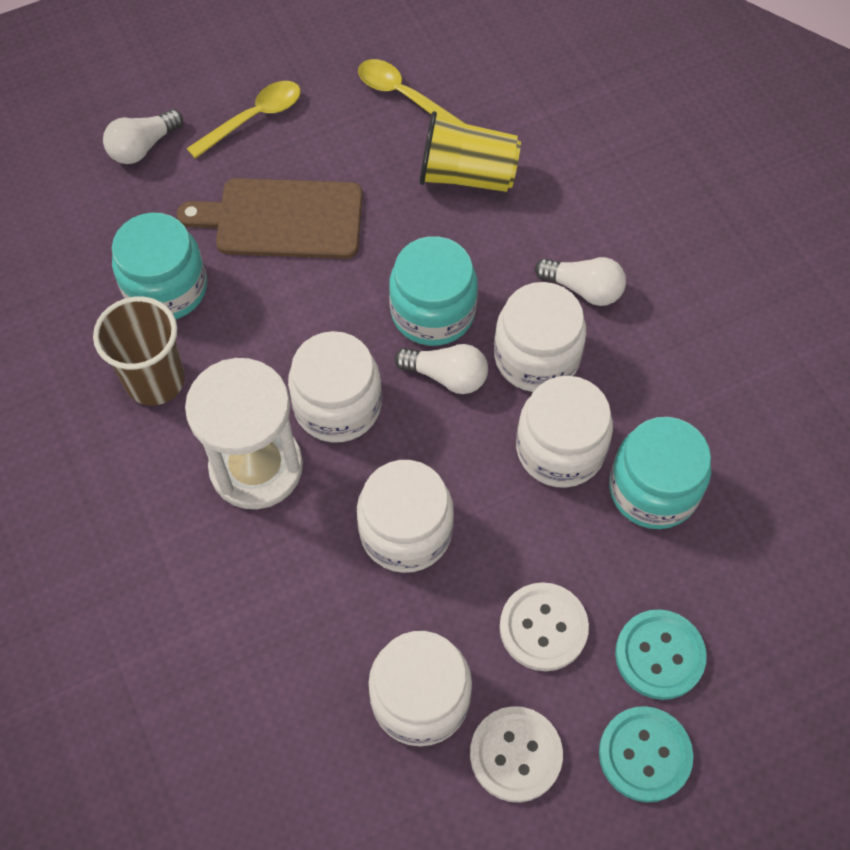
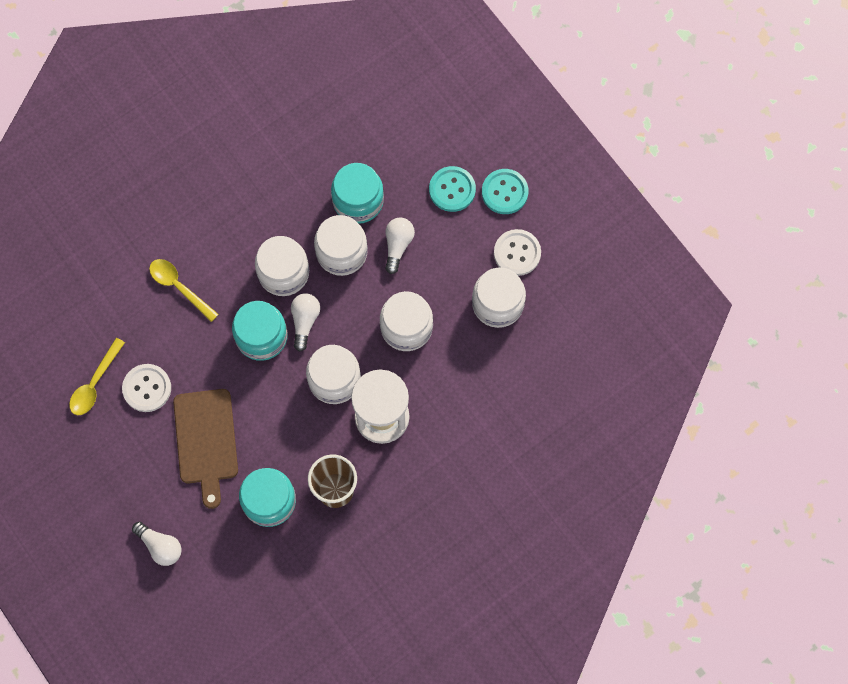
camera: 100 degrees left, 10 degrees up
yellow spoon [186,81,301,159] -> yellow spoon moved to [149,259,219,322]
yellow cup [419,111,521,192] -> none
white button [500,582,589,671] -> white button moved to [122,364,171,412]
white light bulb [535,257,626,306] -> white light bulb moved to [385,217,415,274]

